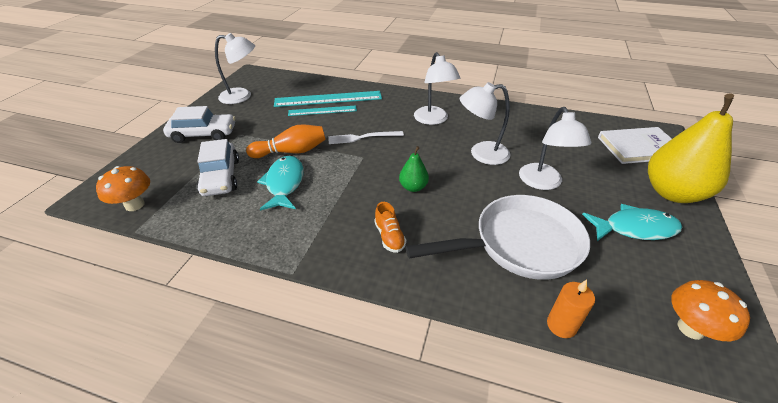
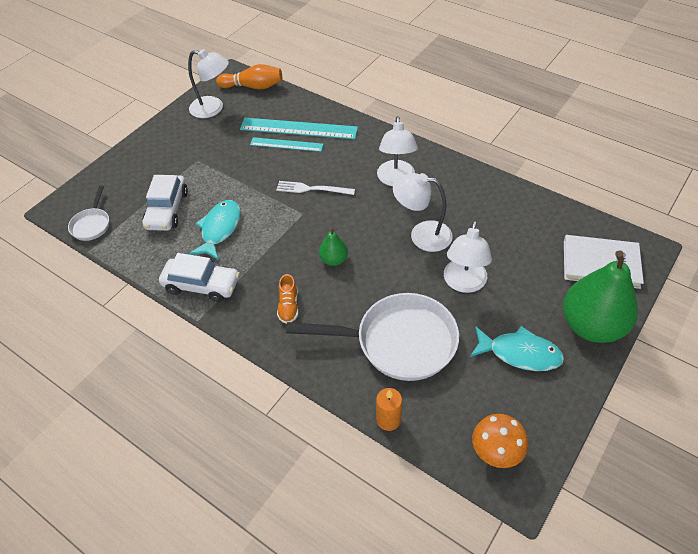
camera: 20 degrees right, 10 degrees up
orange mushroom [96,166,150,211] -> white pan [68,185,109,241]
white car [163,106,235,143] -> white car moved to [159,253,240,302]
orange bowling pin [246,124,326,158] -> orange bowling pin moved to [216,64,282,89]
yellow pear [648,93,734,203] -> green pear [563,250,638,343]

